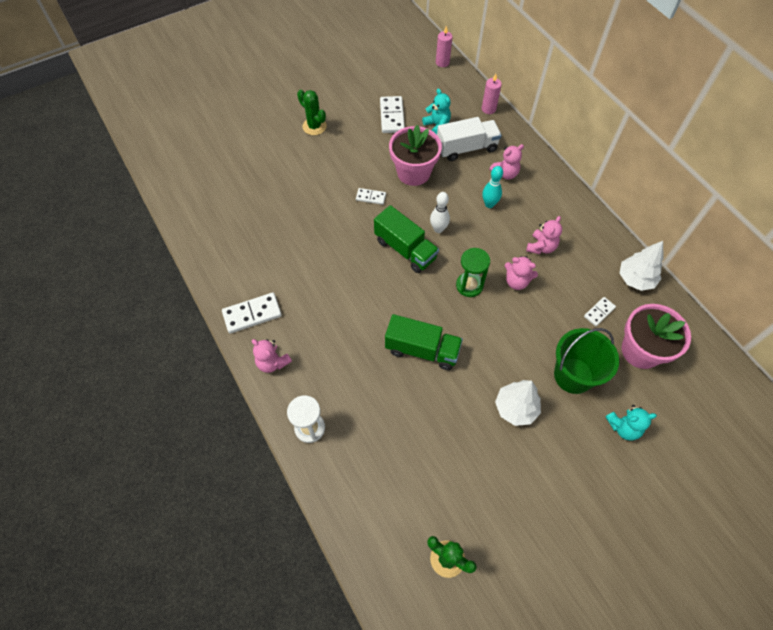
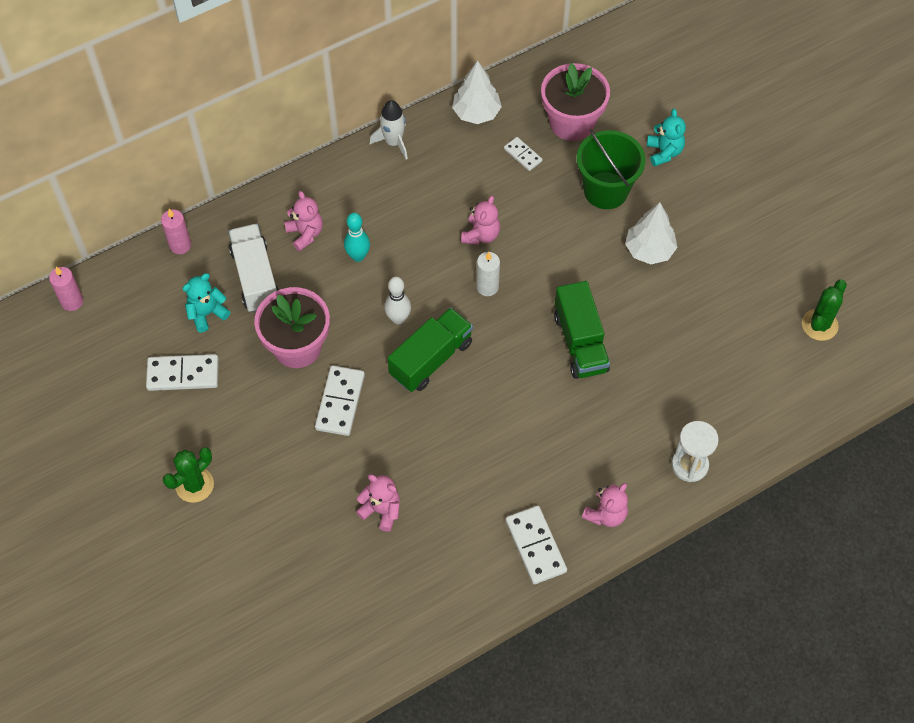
camera: 90 degrees left, 0 degrees up
white domino [356,188,386,205] -> white domino [315,365,365,436], size x1.72
green truck [385,314,463,370] -> green truck turned 150 degrees clockwise [554,281,610,379]
green hourglass [456,248,490,297] -> white candle [476,252,500,296]
pink teddy bear [526,216,562,254] -> pink teddy bear moved to [356,474,400,532]
none -> white rocket [369,100,408,159]

